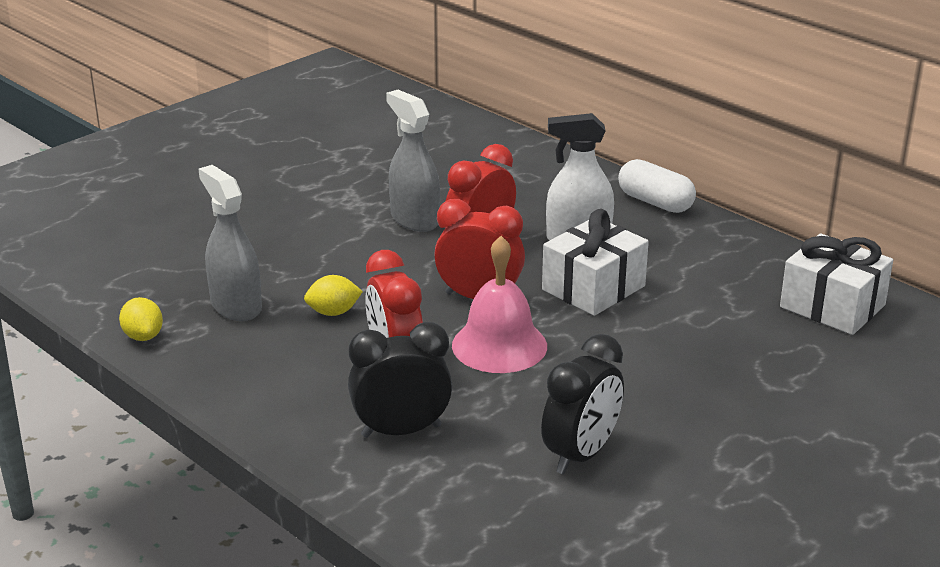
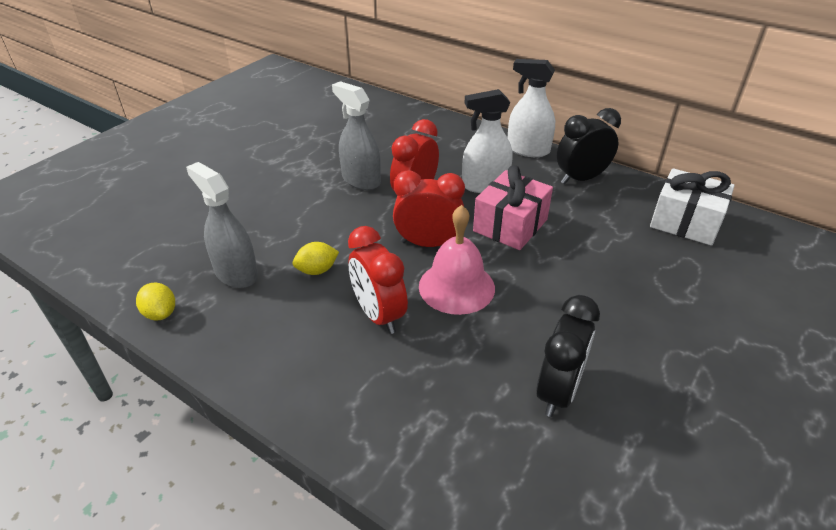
camera: 10 degrees left, 10 degrees up
black clock [348,322,452,438] -> black clock moved to [557,108,621,184]
white gift [542,209,649,316] -> pink gift [473,165,553,250]
white capsule [618,159,696,213] -> white spray bottle [508,59,555,157]

